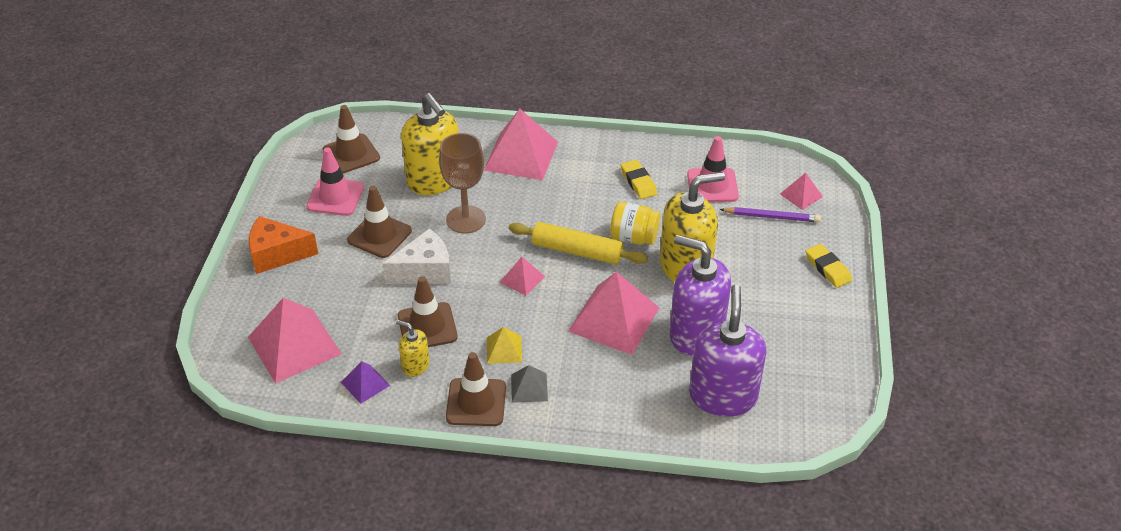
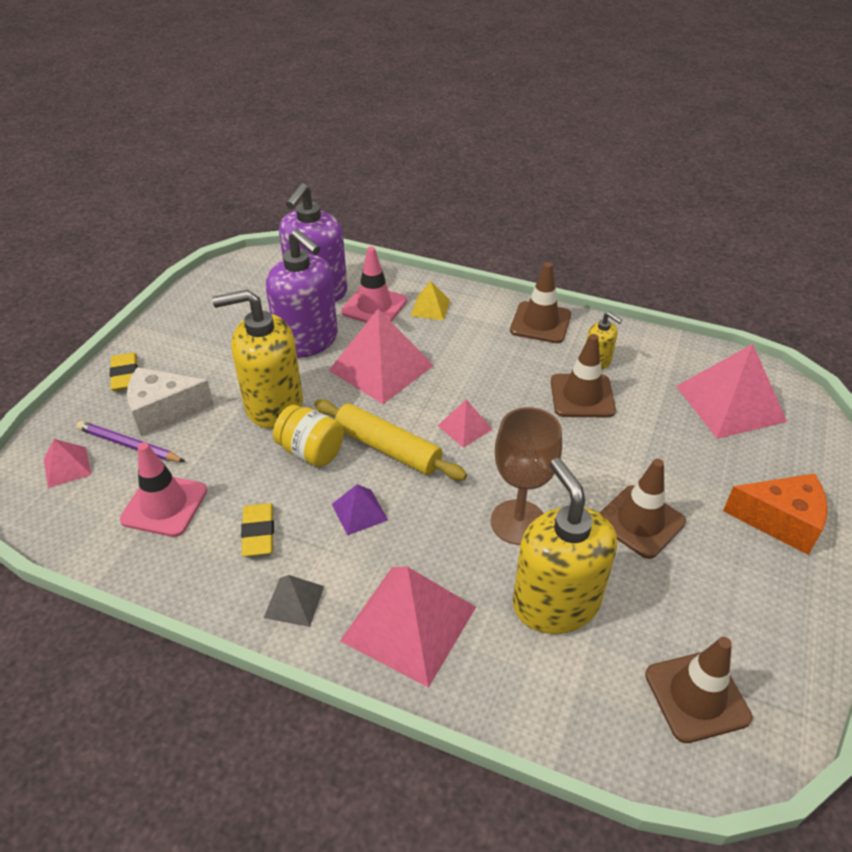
camera: 165 degrees left, 0 degrees up
pink traffic cone [306,147,364,216] -> pink traffic cone moved to [341,247,407,323]
purple pyramid [341,361,391,404] -> purple pyramid moved to [332,484,388,535]
white cheese [382,229,451,284] -> white cheese moved to [127,367,214,436]
yellow pyramid [487,327,522,364] -> yellow pyramid moved to [411,281,450,320]
grey pyramid [511,365,548,403] -> grey pyramid moved to [264,575,324,627]

